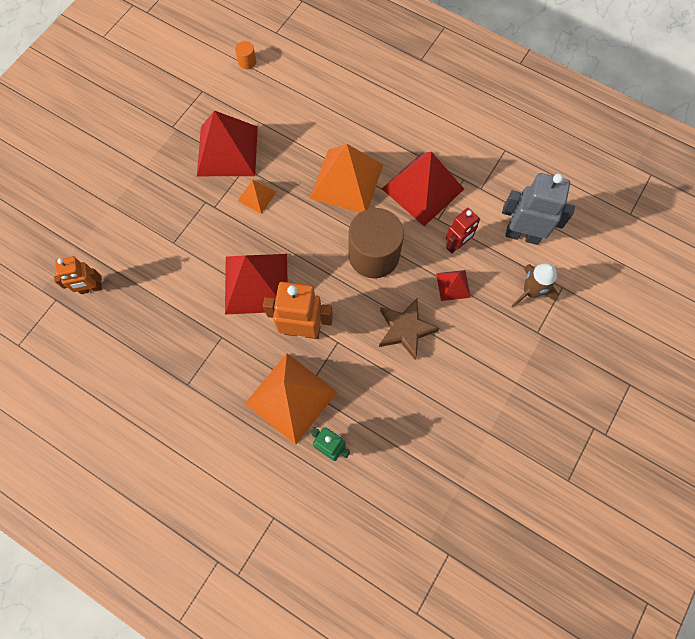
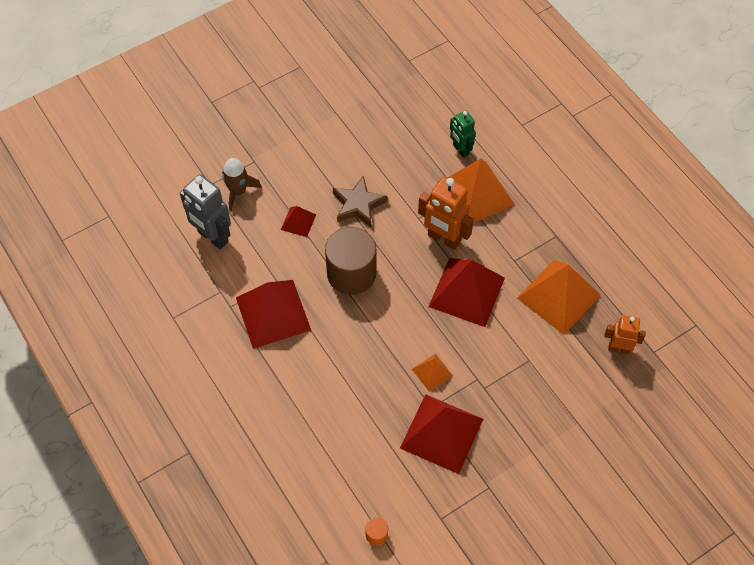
camera: 155 degrees left, 10 degrees down
orange pyramid [310,144,383,213] -> orange pyramid moved to [517,260,601,335]
red robot [446,208,480,253] -> none

